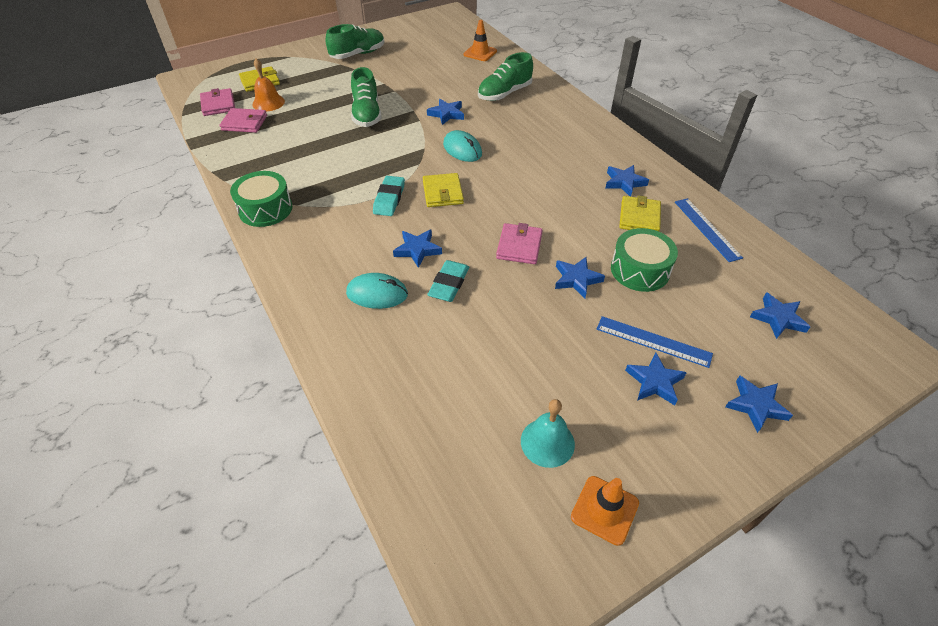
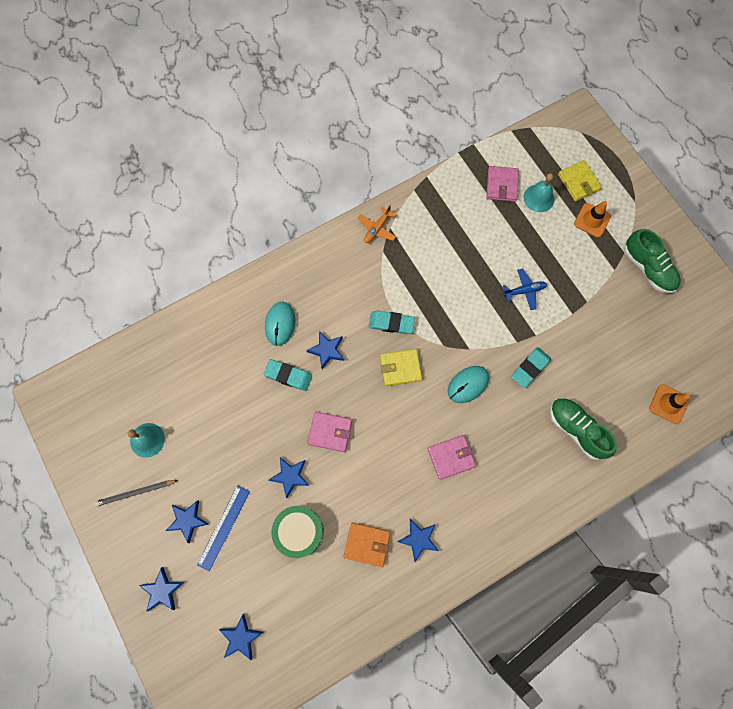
camera: 90 degrees right, 25 degrees up
pink wallet [200,88,235,116] -> pink wallet moved to [428,435,476,480]
green drum [230,171,293,227] -> orange plane [358,205,396,243]
orange bell [252,58,285,112] -> turquoise bell [523,173,555,212]
green shoe [351,67,382,127] -> blue plane [503,268,547,310]
blue star [427,99,464,125] -> turquoise eraser [511,347,551,388]
orange traffic cone [571,476,639,546] -> orange traffic cone moved to [574,201,611,237]
yellow wallet [619,195,661,231] -> orange wallet [343,523,390,567]
blue ruler [675,198,743,262] -> none
none -> grey pencil [94,480,178,507]

